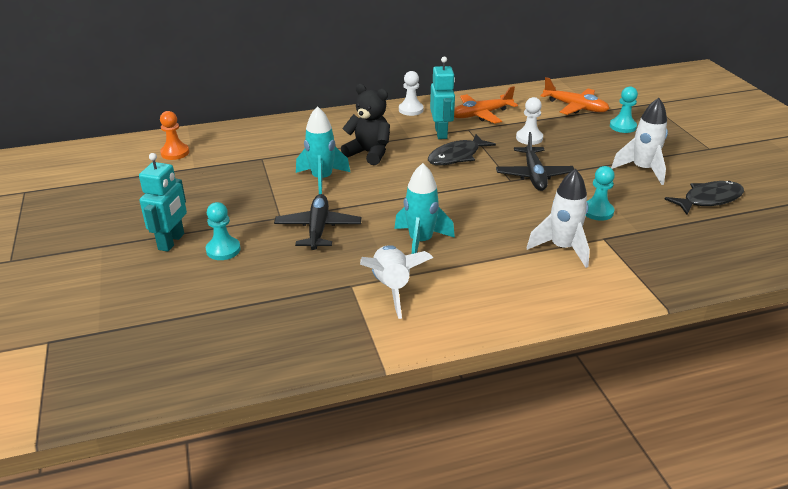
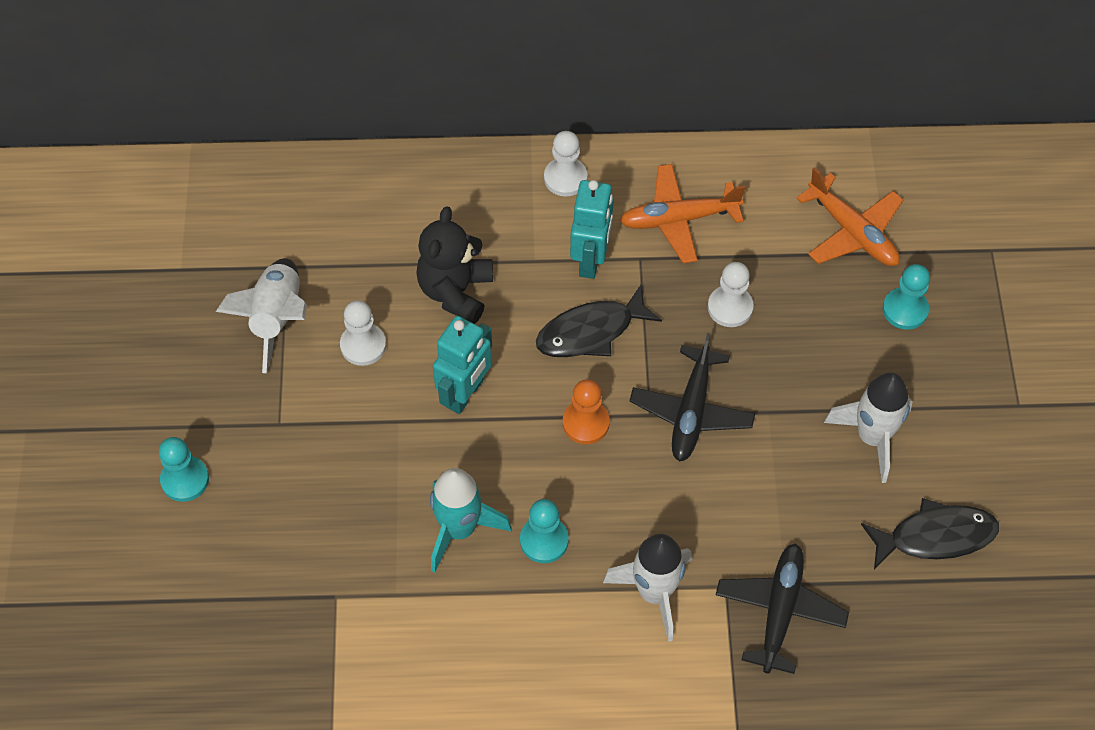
camera: 15 degrees right, 25 degrees up
turquoise robot [139,153,187,252] -> turquoise robot moved to [433,316,492,414]
orange pawn [160,111,189,160] -> orange pawn moved to [563,379,610,444]
black plane [274,194,361,250] -> black plane moved to [716,543,849,674]
turquoise rocket [296,106,350,194] -> white pawn [340,300,386,366]
black teddy bear [341,84,390,165] -> black teddy bear turned 120 degrees counterclockwise [416,206,493,324]
white rocket [360,245,433,319] -> white rocket moved to [216,258,307,373]
turquoise pawn [586,166,615,221] -> turquoise pawn moved to [520,499,569,563]

